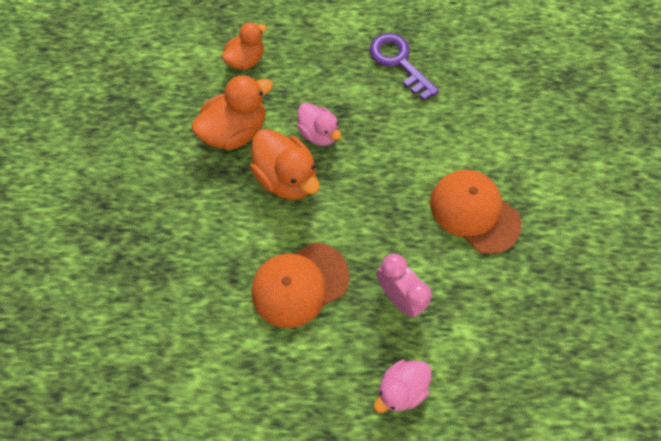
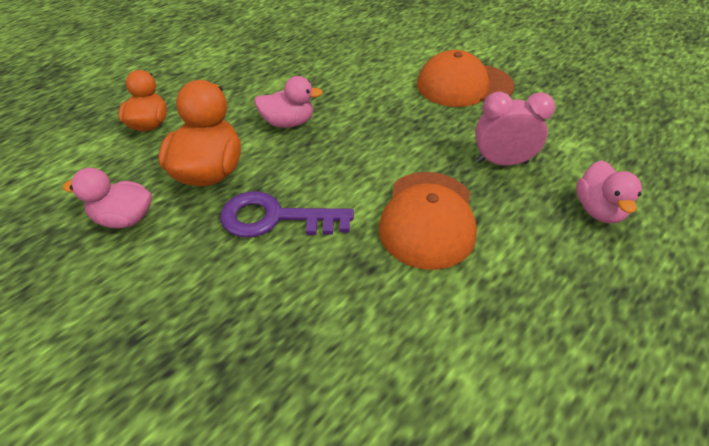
camera: 50 degrees left, 20 degrees down
orange duck [250,129,320,200] -> none
purple key [370,33,439,101] -> purple key moved to [220,191,354,237]
none -> pink duck [63,168,152,228]

